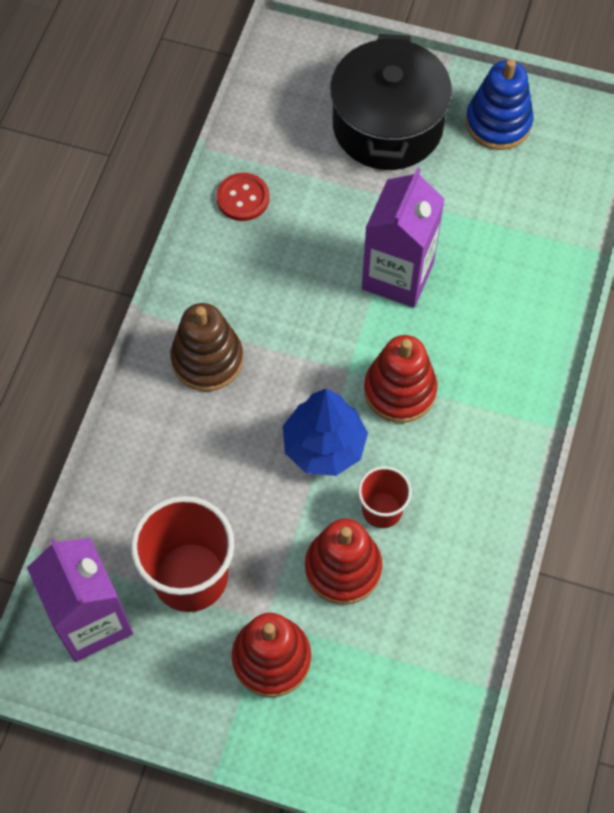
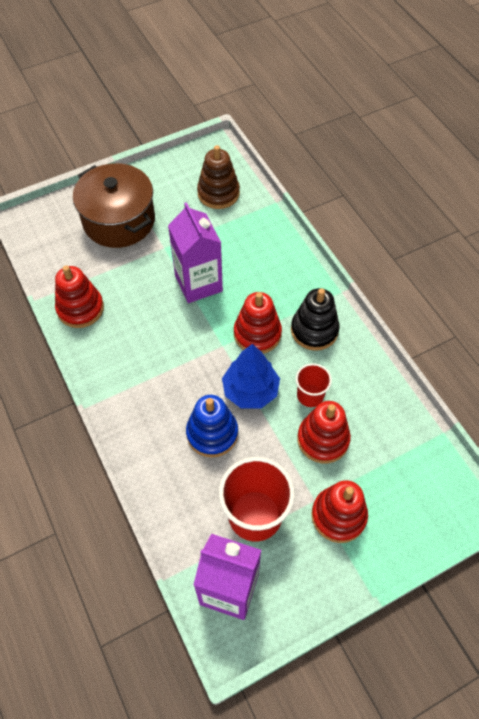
camera: 45 degrees left, 5 degrees down
brown stacking toy [170,303,243,391] -> brown stacking toy moved to [197,145,240,209]
red button [216,173,270,221] -> red stacking toy [55,265,104,328]
black pot [330,34,452,170] -> brown pot [73,163,155,248]
blue stacking toy [466,59,533,150] -> blue stacking toy moved to [186,395,238,457]
none -> black stacking toy [291,288,340,351]

